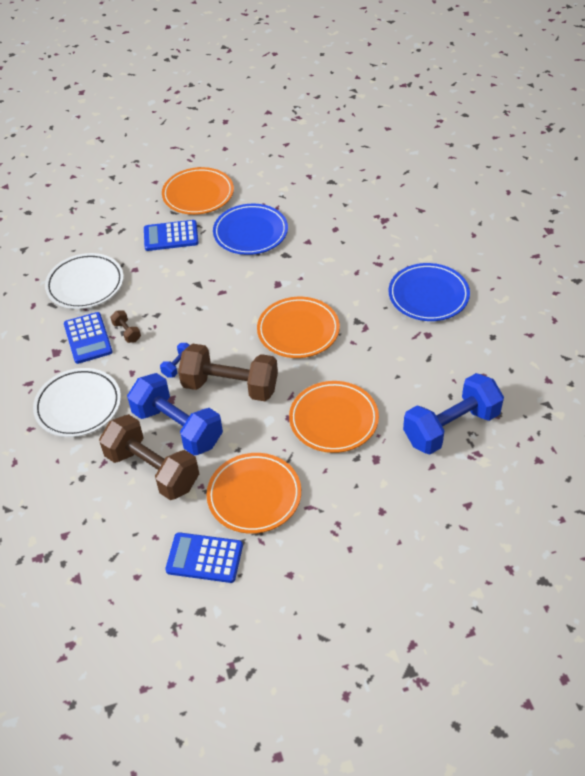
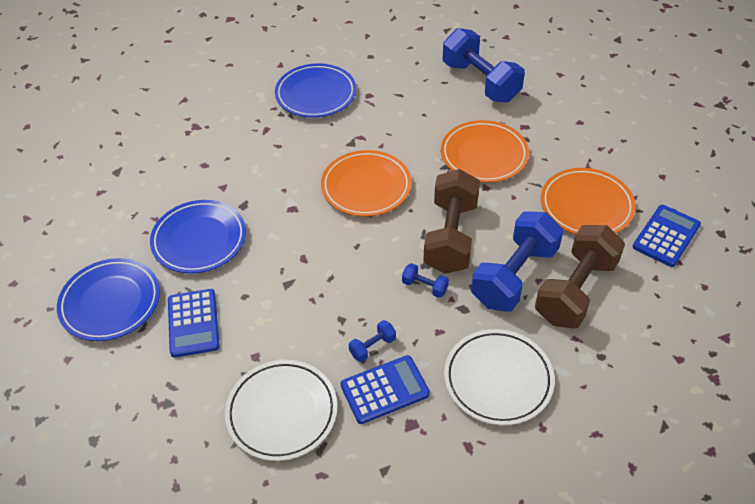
camera: 95 degrees left, 0 degrees up
brown dumbbell [110,310,141,343] -> blue dumbbell [349,320,396,362]
orange plate [162,167,234,215] -> blue plate [57,258,160,341]
blue calculator [165,532,243,583] -> blue calculator turned 150 degrees counterclockwise [632,205,701,267]

